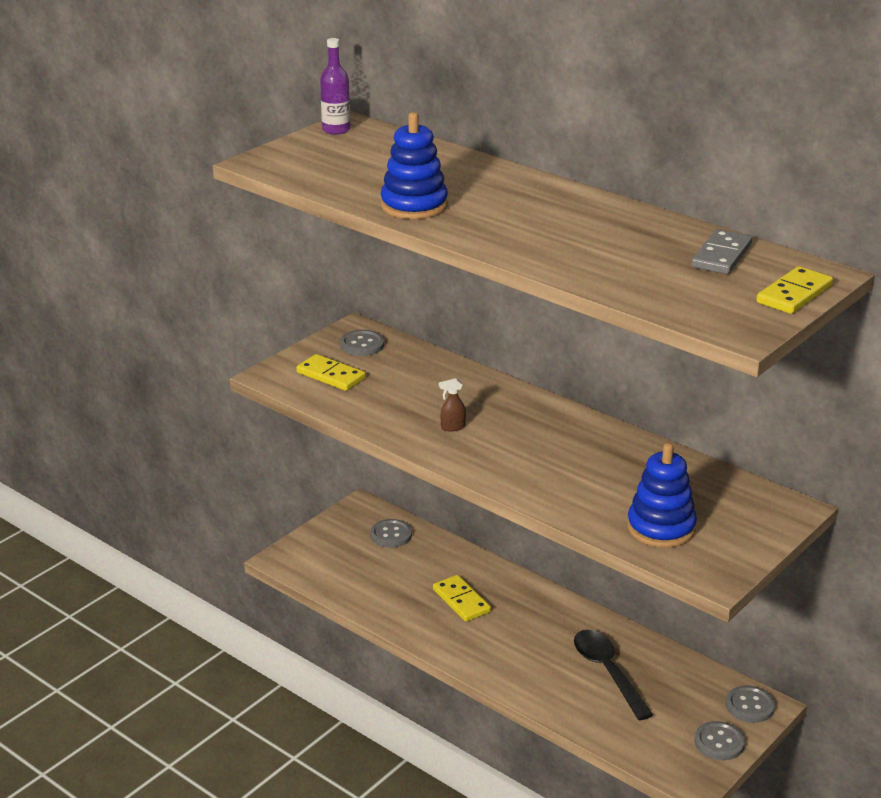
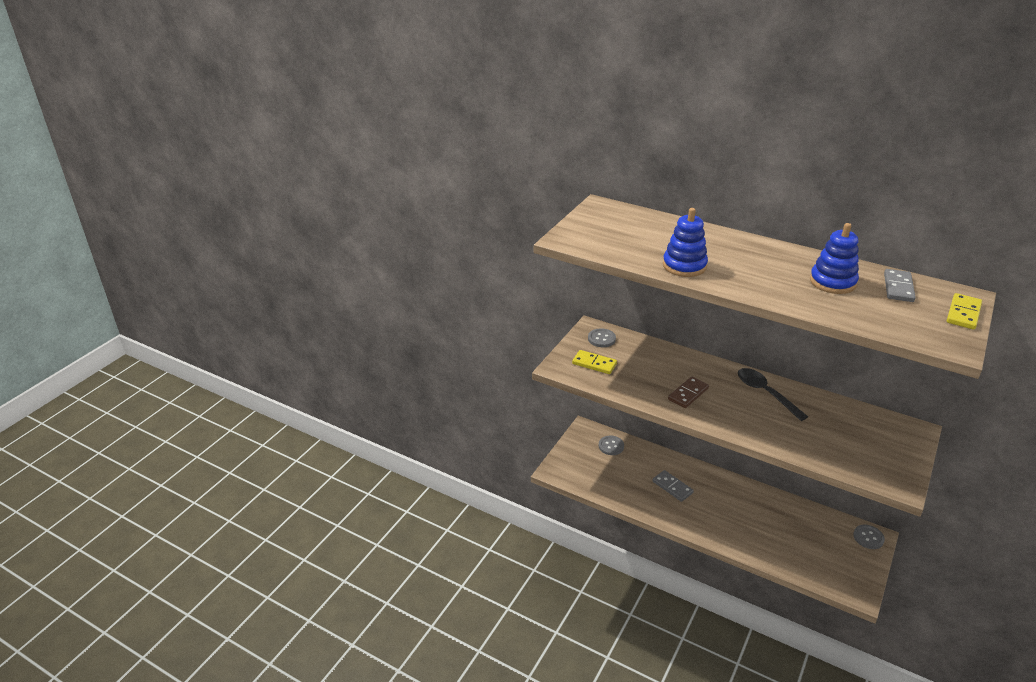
camera: 10 degrees left, 5 degrees up
purple bottle [320,38,350,135] -> none
yellow domino [433,575,491,622] -> grey domino [652,470,694,502]
brown spray bottle [439,378,466,431] -> brown domino [668,377,709,408]
black spoon [574,630,653,720] -> black spoon moved to [738,368,808,421]
blue stacking toy [627,443,697,548] -> blue stacking toy moved to [810,223,859,294]
grey button [694,721,745,760] -> none

